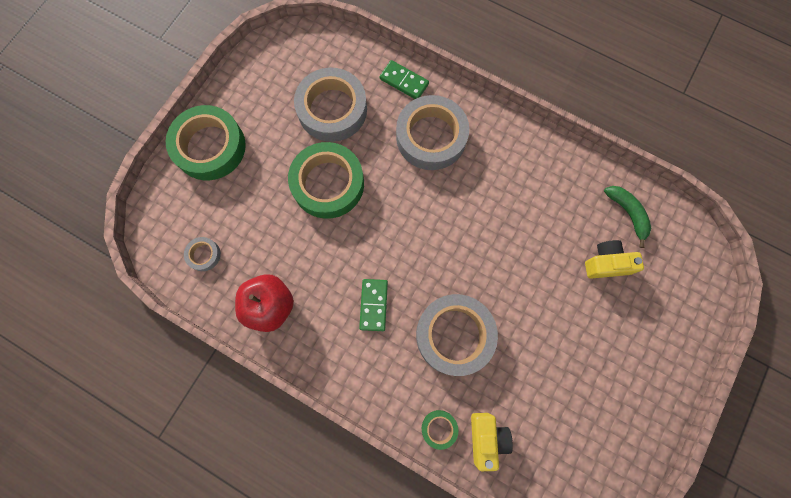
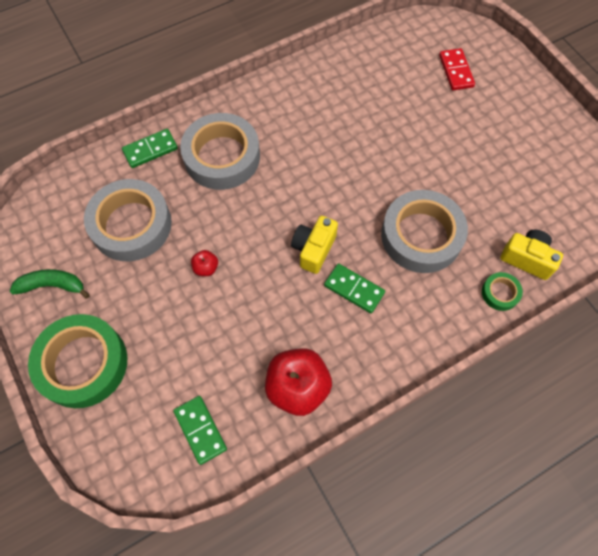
camera: 60 degrees left, 10 degrees down
grey tape [184,237,221,271] -> green domino [173,396,227,465]
green tape [288,142,364,219] -> red apple [191,250,218,276]
yellow camera [585,240,644,279] -> yellow camera moved to [291,216,338,274]
green banana [604,186,651,248] -> green banana moved to [10,269,90,298]
none -> red domino [439,48,475,90]

